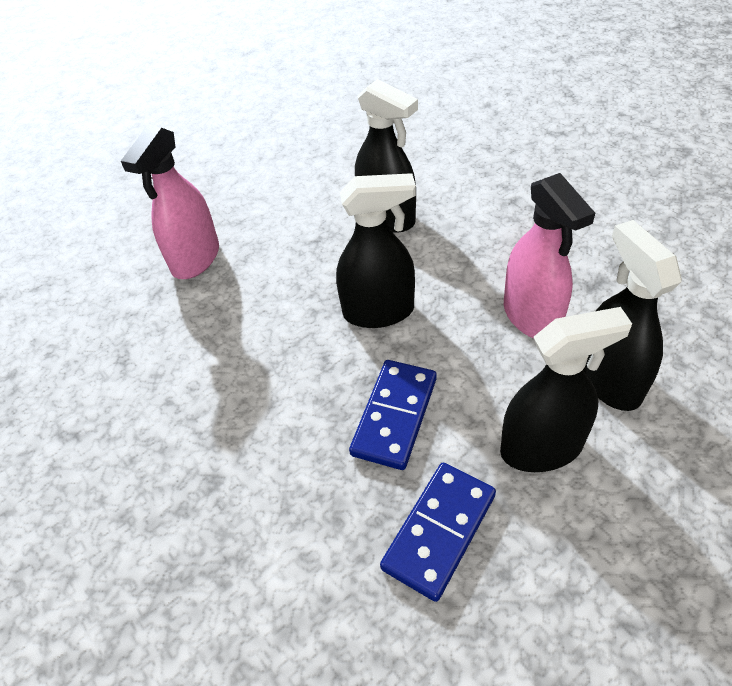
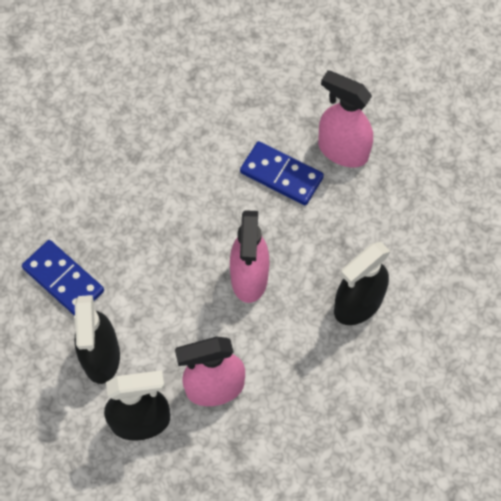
camera: 95 degrees right, 15 degrees up
black spray bottle [336,173,416,328] -> pink spray bottle [230,210,269,303]
blue domino [349,360,437,470] -> blue domino moved to [240,141,324,205]

